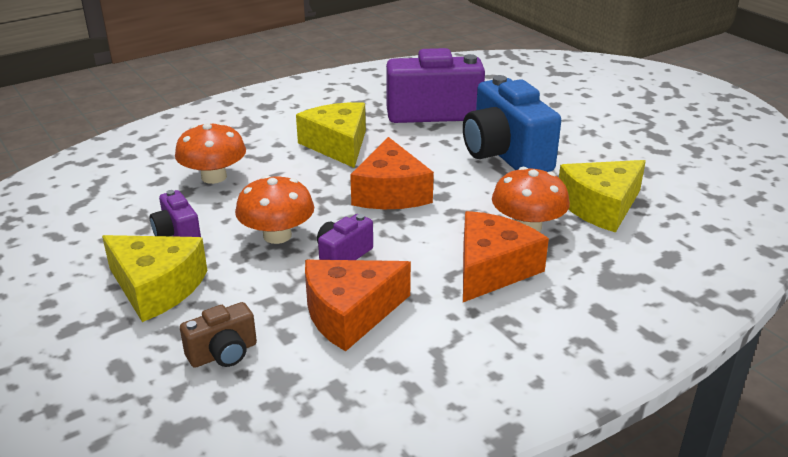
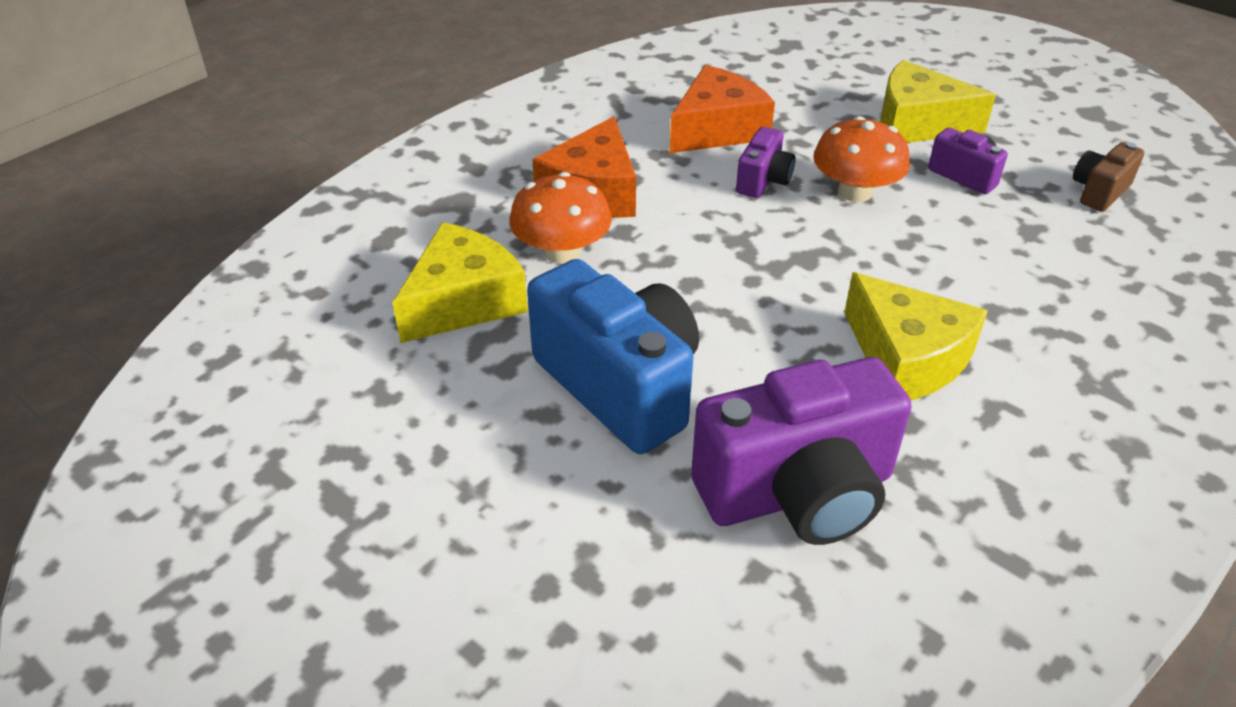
camera: 165 degrees right, 10 degrees up
orange mushroom [175,122,246,184] -> none
brown camera [180,302,257,368] -> brown camera moved to [1073,142,1145,212]
orange cheese [350,137,434,209] -> none

